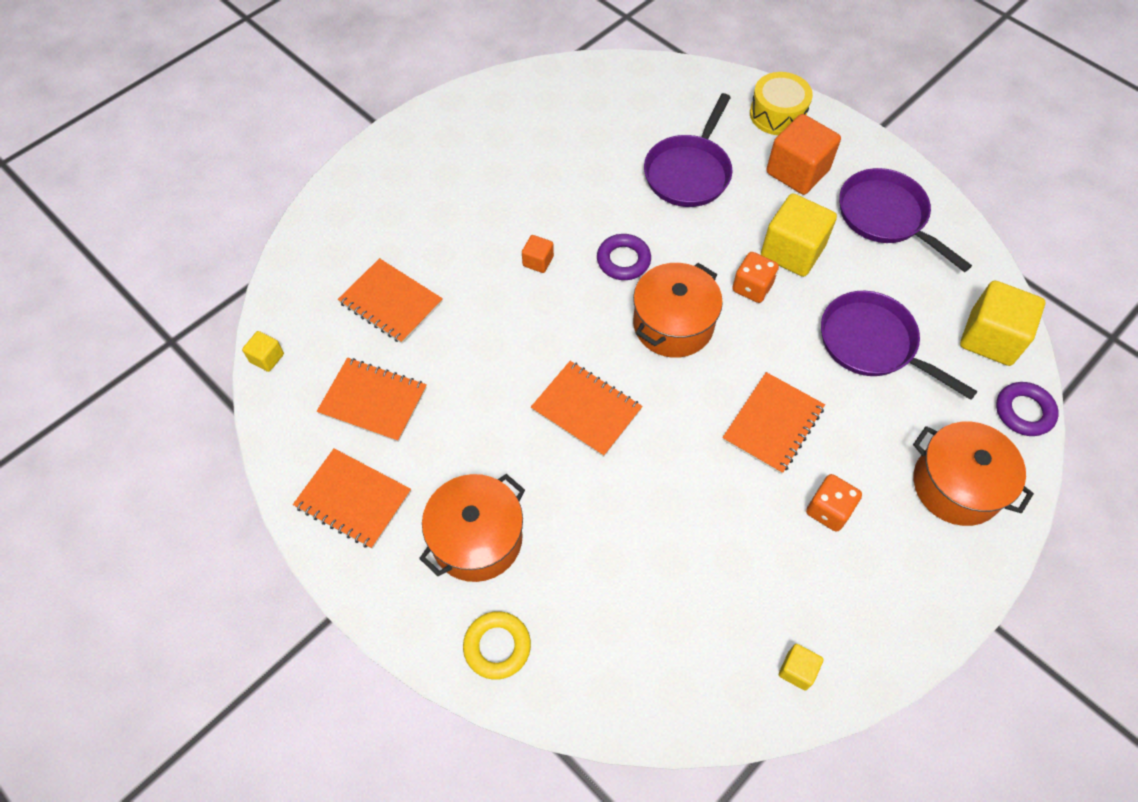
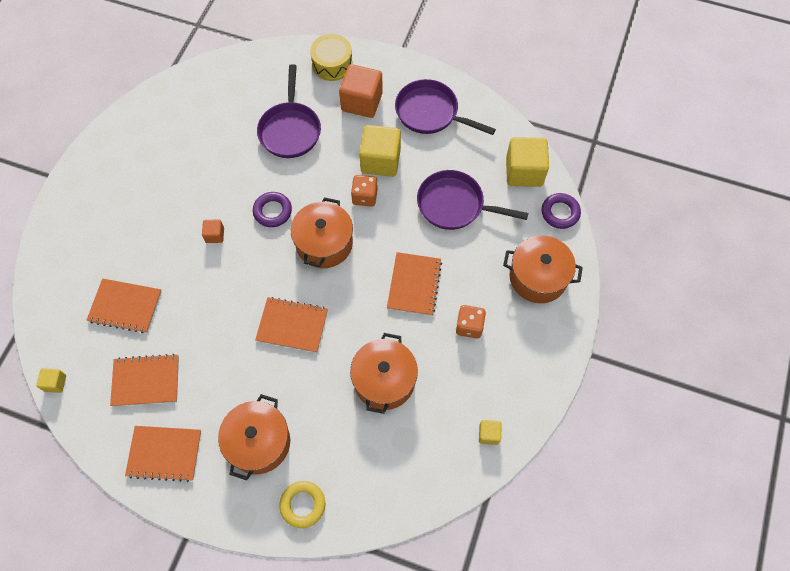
camera: 25 degrees left, 5 degrees up
none -> orange pot [350,333,418,414]

